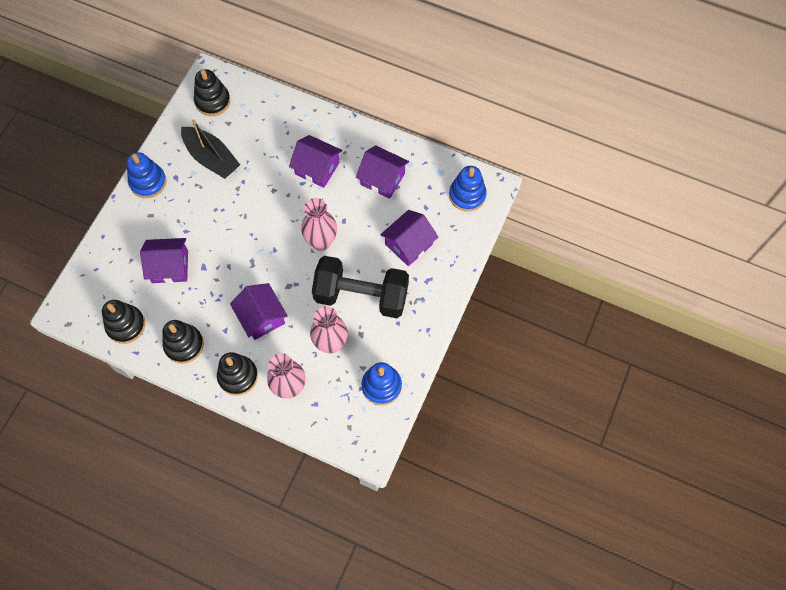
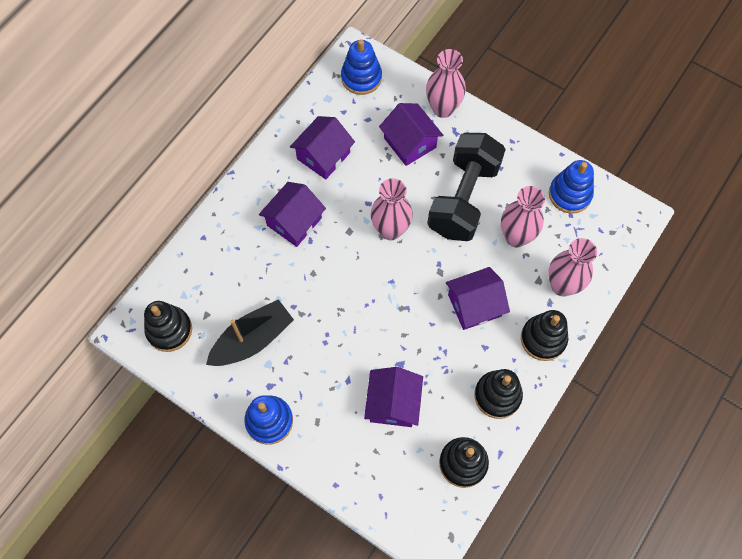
camera: 80 degrees left, 0 degrees up
none -> pink vase [426,49,466,118]

